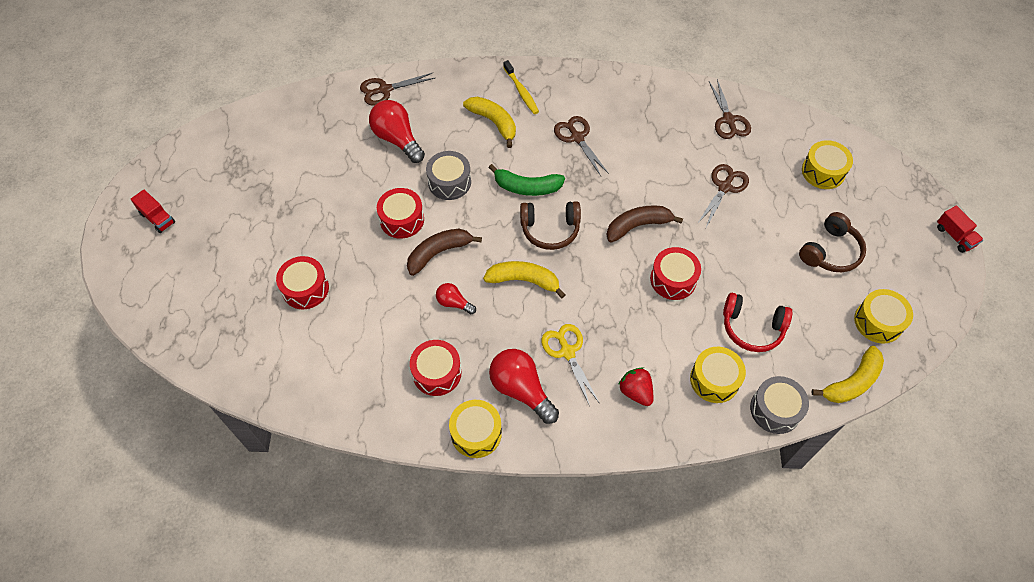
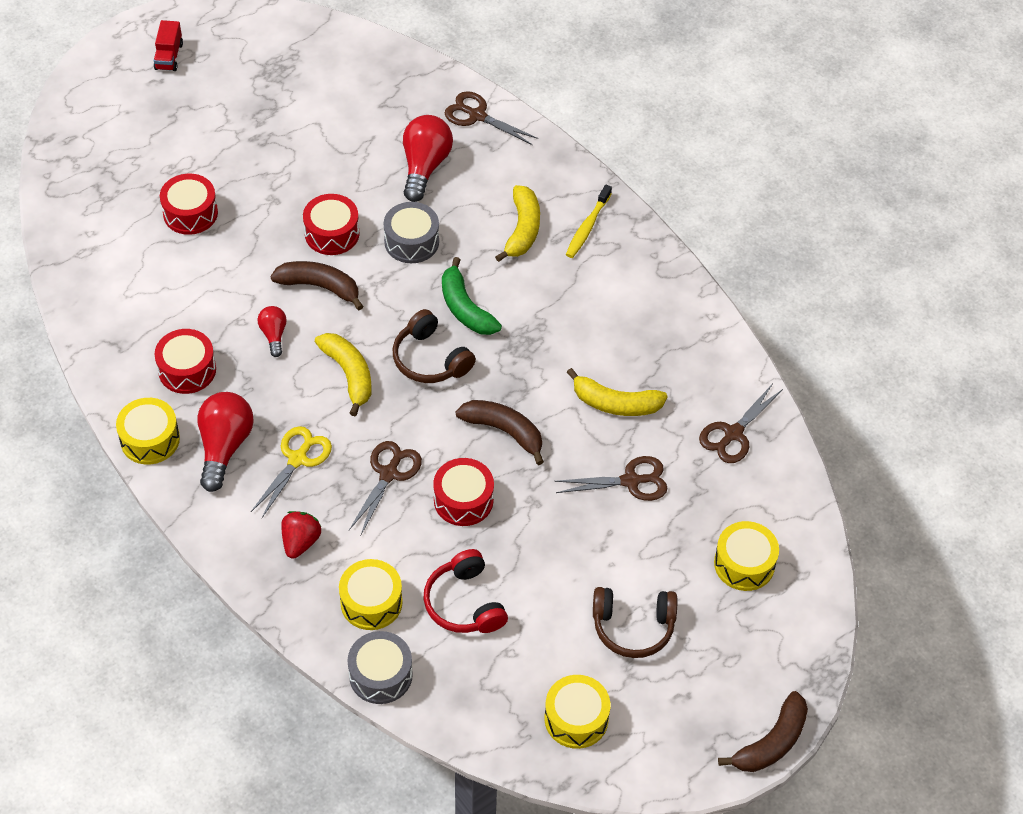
camera: 50 degrees right, 5 degrees down
brown scissors [554,116,609,176] -> brown scissors moved to [349,441,422,535]
yellow banana [812,346,884,403] -> yellow banana moved to [567,368,668,416]
red truck [937,206,983,253] -> brown banana [718,691,808,772]

